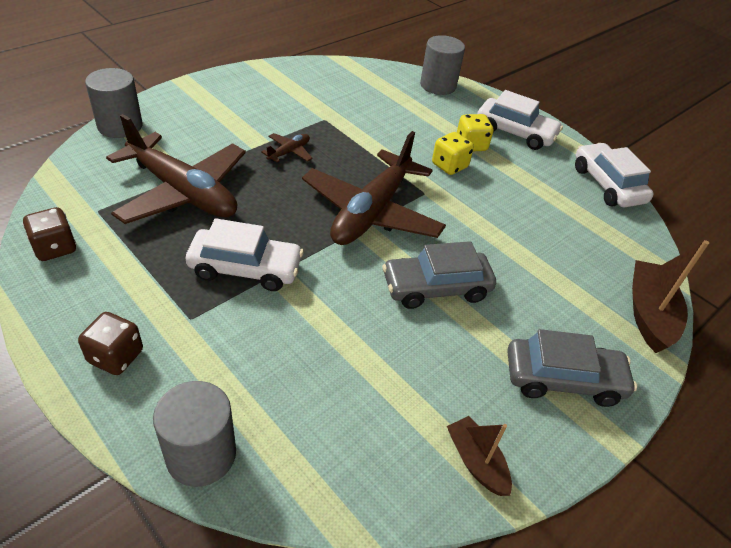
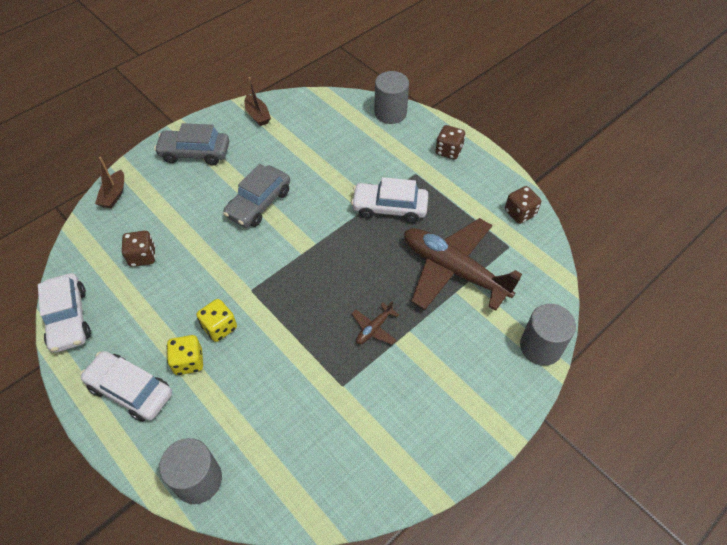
camera: 175 degrees left, 10 degrees up
brown plane [302,131,446,245] -> none
grey car [382,241,496,309] -> grey car turned 135 degrees clockwise [223,164,290,227]
brown boat [632,240,709,353] -> brown boat [95,157,124,209], size x0.62
none -> brown dice [122,231,155,267]

